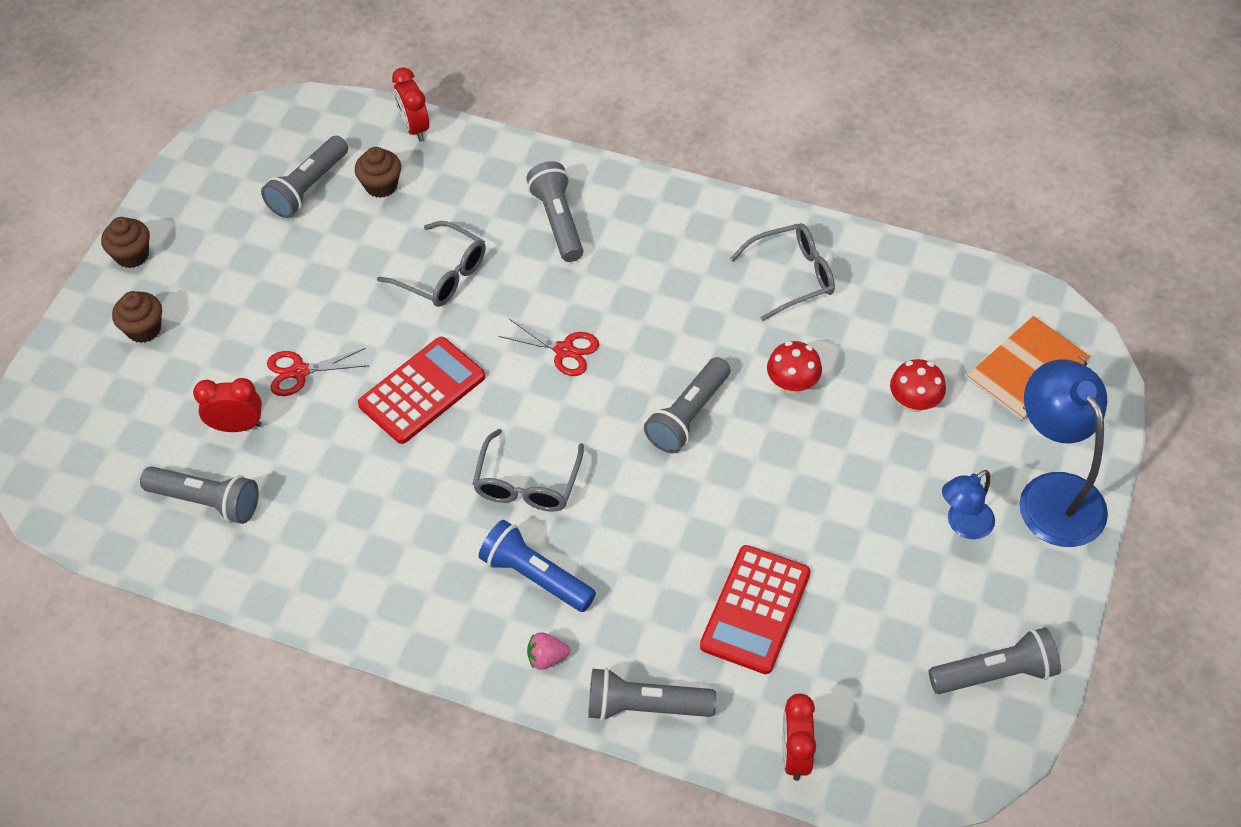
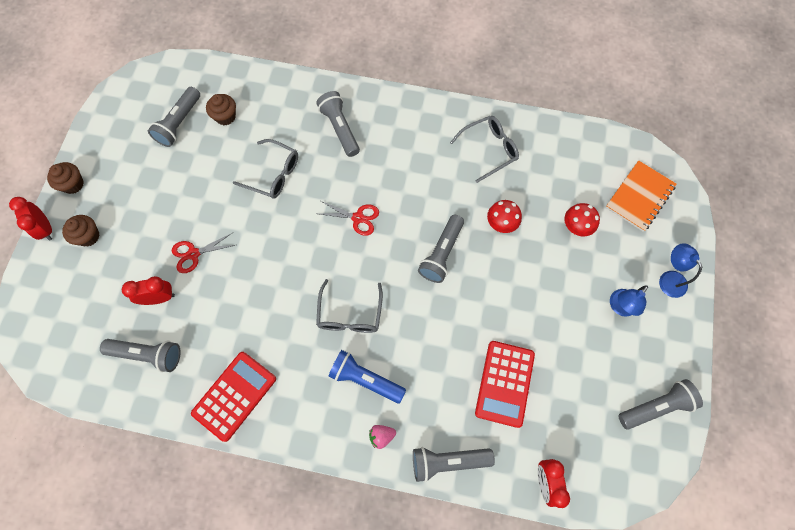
camera: 10 degrees left, 15 degrees up
red calculator [358,337,485,444] -> red calculator moved to [191,352,276,442]
red clock [392,67,429,142] -> red clock moved to [9,197,52,241]
blue lamp [1019,359,1108,547] -> blue lamp [659,243,702,298], size x0.54

